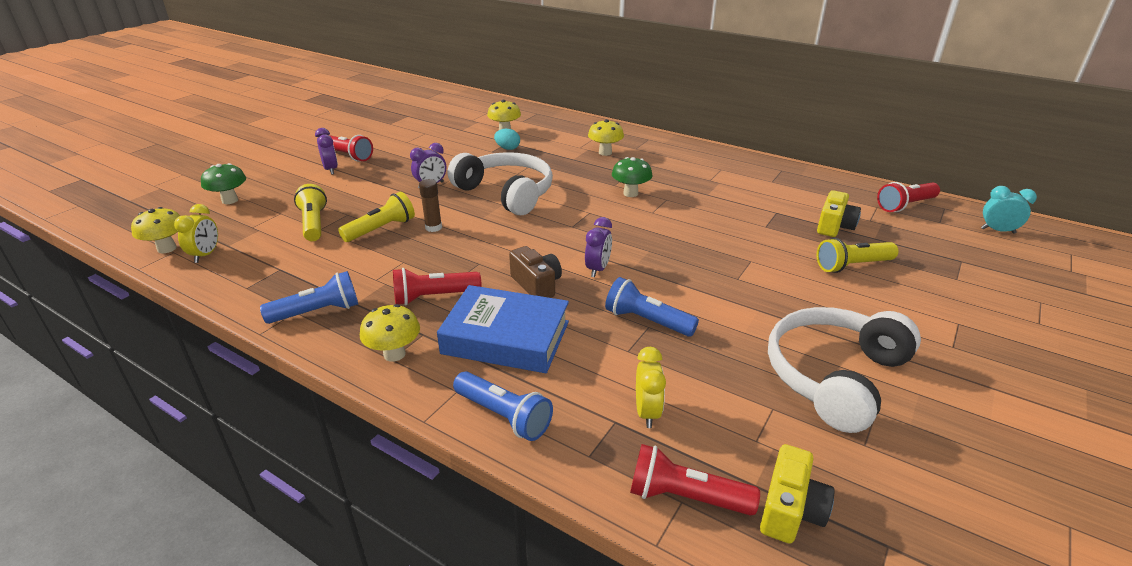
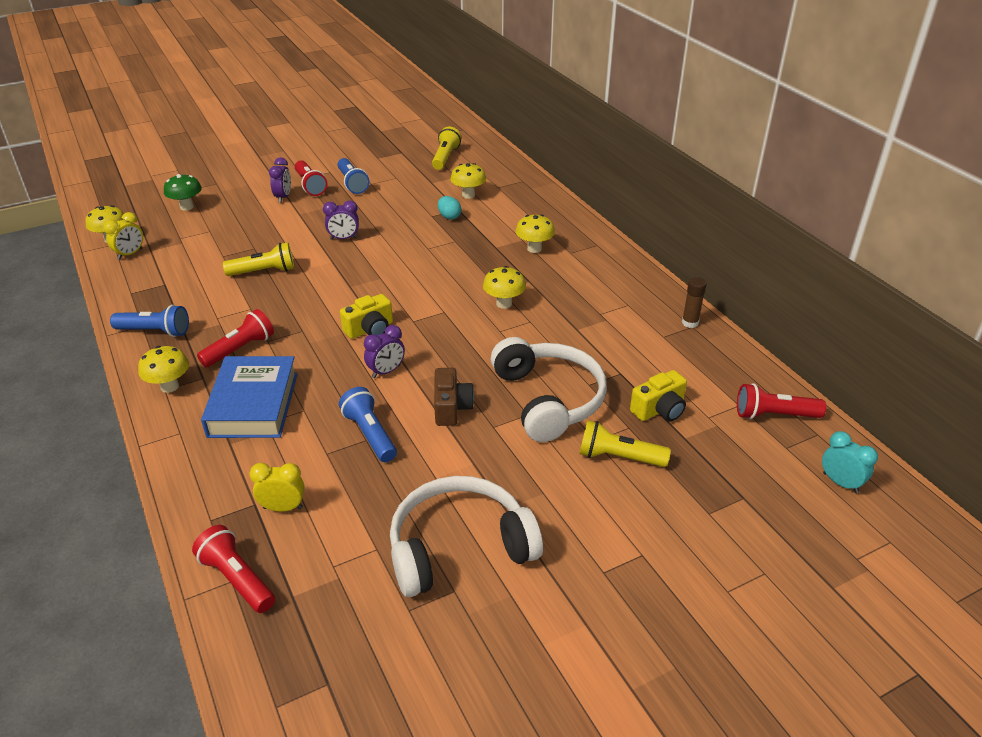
camera: 30 degrees right, 5 degrees up
yellow flashlight [294,184,327,241] -> yellow flashlight moved to [432,127,461,170]
red flashlight [393,268,481,305] -> red flashlight turned 120 degrees clockwise [197,309,274,367]
brown glue stick [419,179,442,232] -> brown glue stick moved to [682,277,707,328]
blue book [437,285,569,373] -> blue book turned 45 degrees clockwise [201,356,297,438]
white headphones [448,152,553,215] -> white headphones moved to [491,337,607,442]
blue flashlight [453,371,553,441] -> blue flashlight moved to [337,158,370,194]
brown camera [509,246,562,298] -> brown camera moved to [434,368,474,426]
green mushroom [612,157,652,197] -> yellow mushroom [483,266,526,309]
yellow clock [636,347,666,428] -> yellow clock turned 120 degrees counterclockwise [249,463,305,512]
yellow camera [760,444,835,544] -> yellow camera moved to [340,294,393,339]

